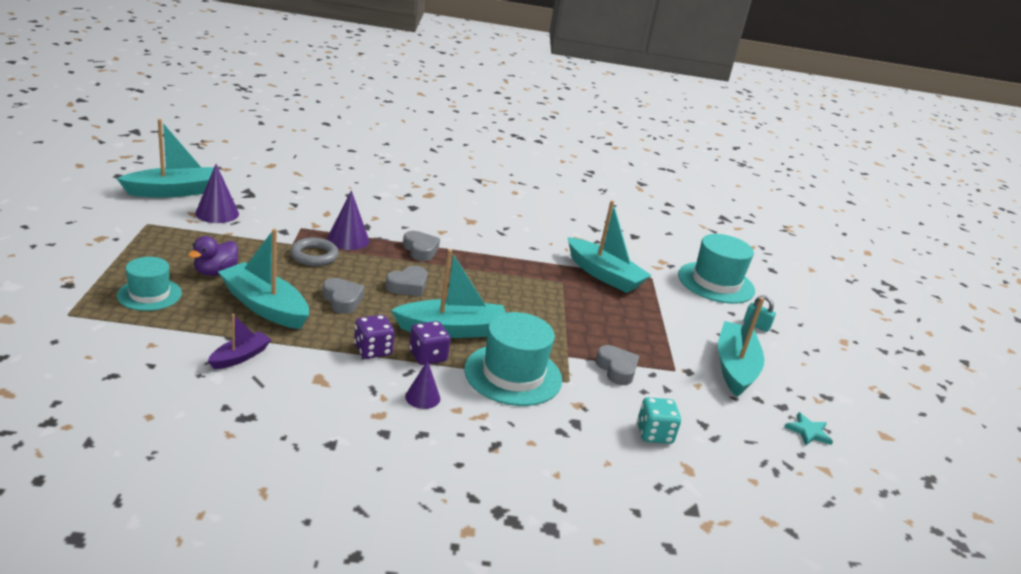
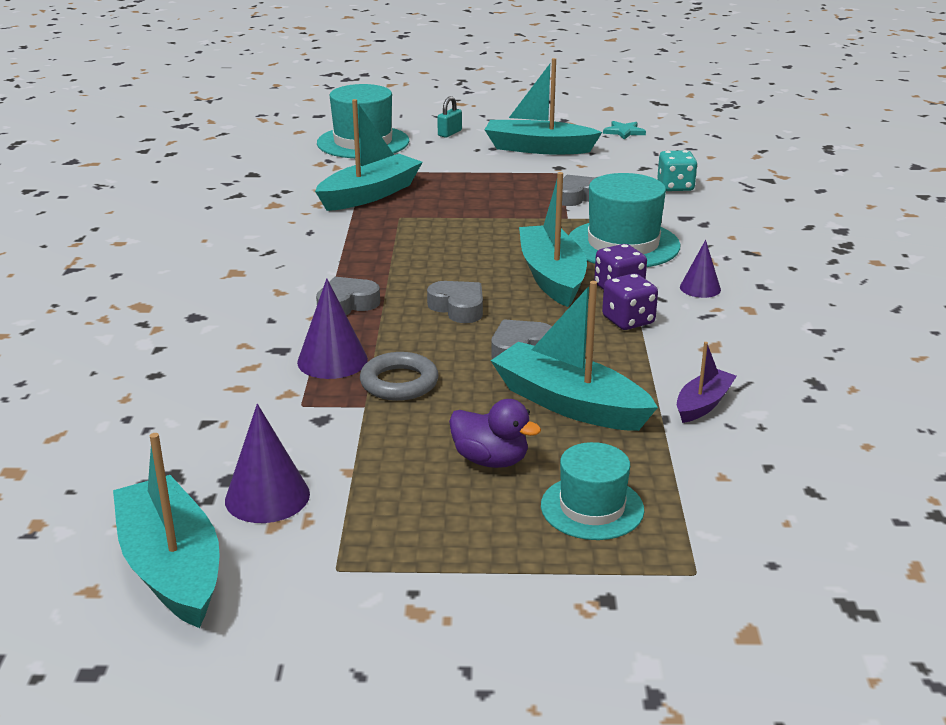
camera: 85 degrees left, 0 degrees up
purple boat [208,314,272,369] -> purple boat turned 90 degrees clockwise [677,342,737,423]
turquoise boat [218,229,309,329] -> turquoise boat turned 90 degrees clockwise [490,281,658,431]

